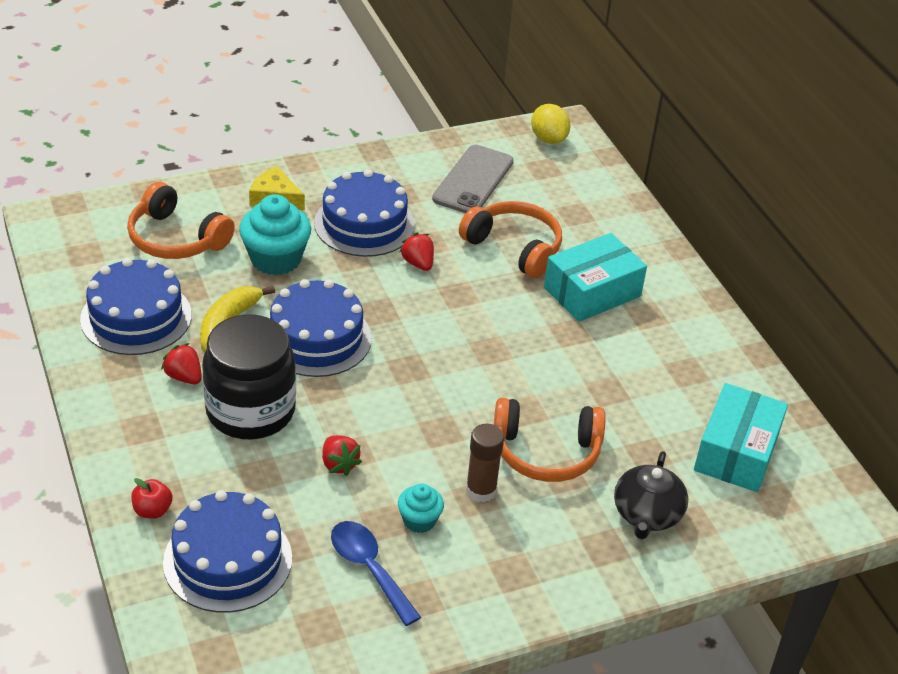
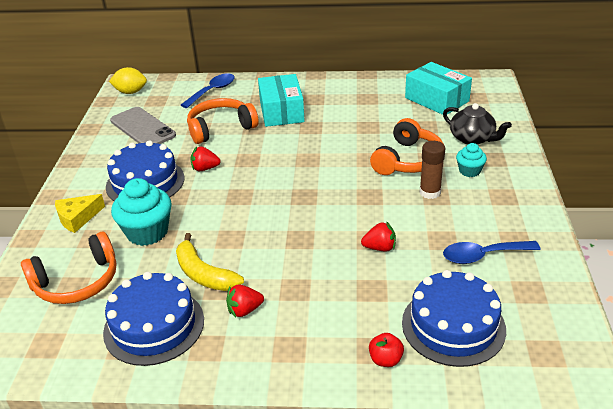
camera: 60 degrees left, 5 degrees down
black jar [202,314,296,439] -> none
blue cake [270,279,372,377] -> none
turquoise cupcake [398,484,444,533] -> turquoise cupcake moved to [456,143,487,177]
none -> blue spoon [181,73,235,108]

